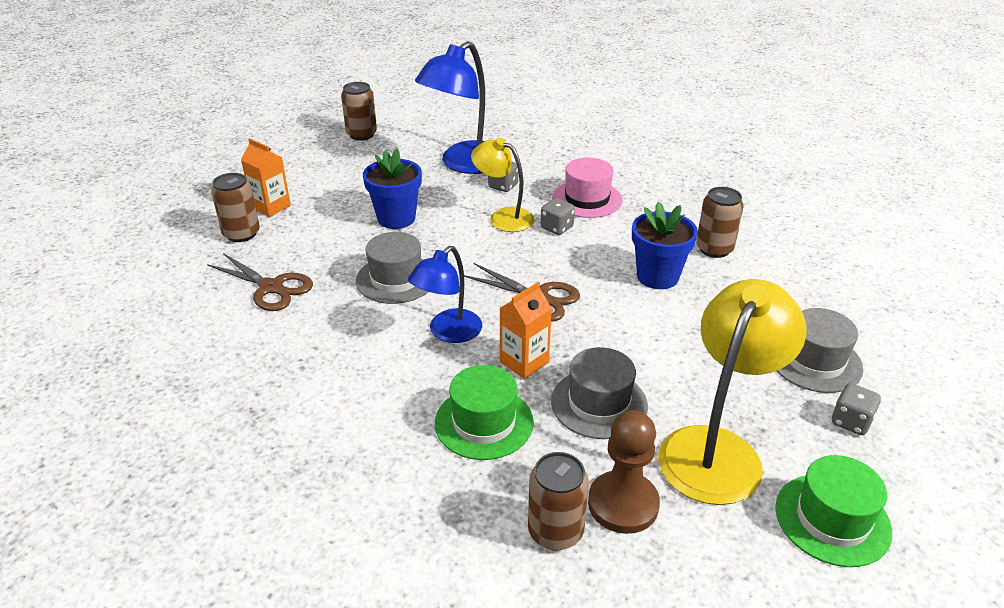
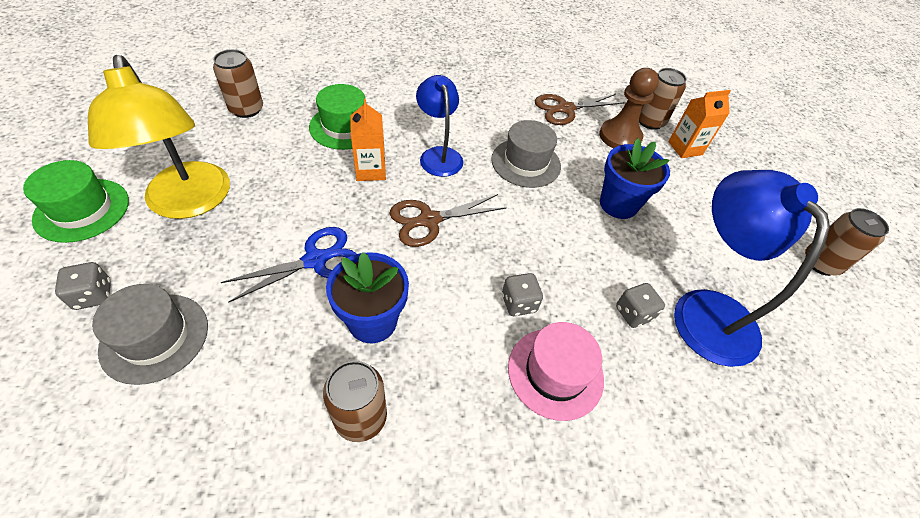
camera: 120 degrees right, 15 degrees up
yellow lamp [471,138,534,232] -> none
grey hat [551,347,648,439] -> none
brown pawn [588,410,660,534] -> brown pawn moved to [599,68,659,148]
none -> blue scissors [221,227,357,303]

